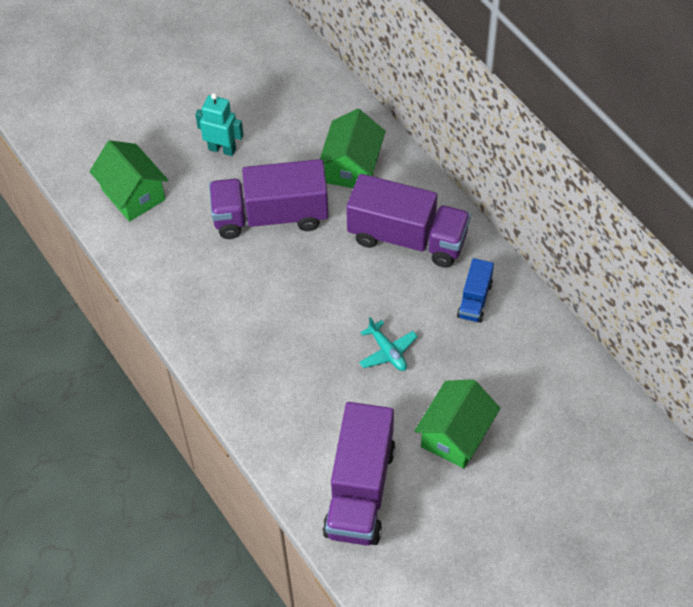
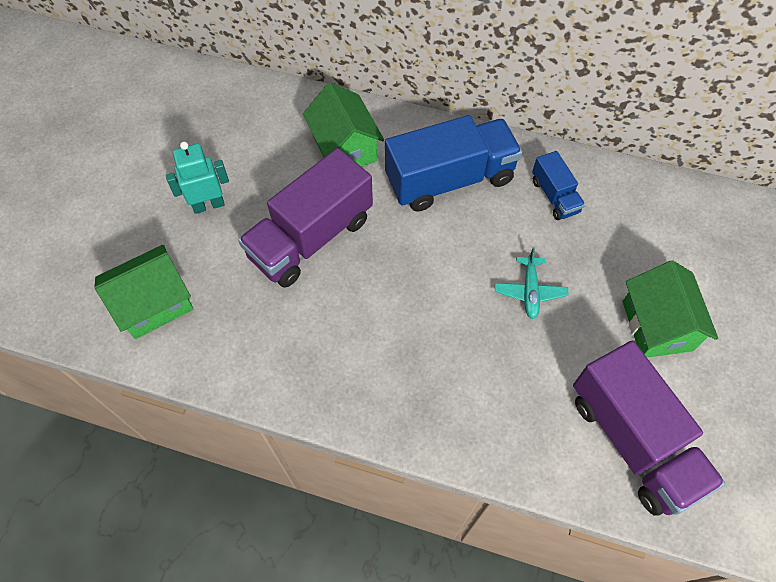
camera: 40 degrees left, 5 degrees up
green house [89,140,168,222] -> green house turned 45 degrees counterclockwise [94,245,193,339]
purple truck [346,174,471,268] -> blue truck [385,115,522,212]
turquoise plane [359,317,418,371] -> turquoise plane turned 75 degrees clockwise [495,248,569,319]

